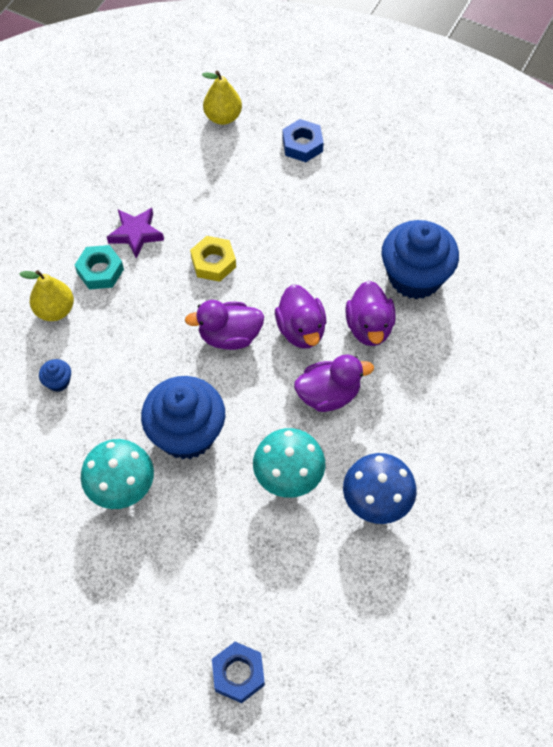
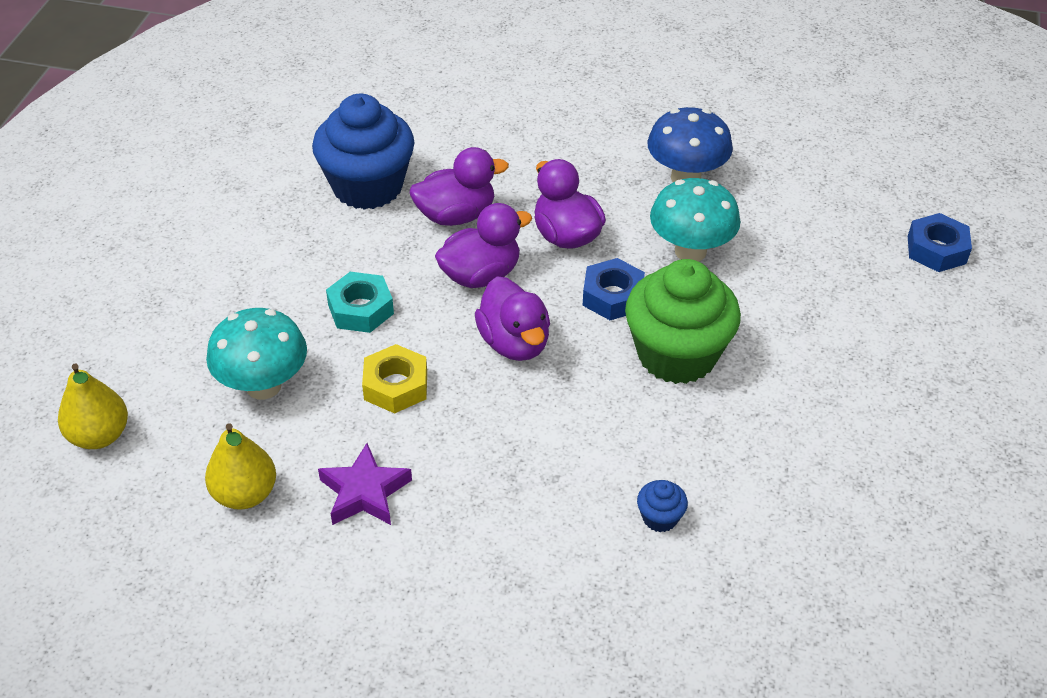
camera: 105 degrees left, 15 degrees down
yellow pear [19,270,74,321] -> yellow pear moved to [205,423,276,510]
turquoise nut [75,245,124,290] -> turquoise nut moved to [326,272,394,333]
turquoise mushroom [81,439,154,509] -> turquoise mushroom moved to [206,308,307,400]
blue cupcake [141,376,225,459] -> green cupcake [625,259,741,384]
blue nut [282,119,324,162] -> blue nut moved to [582,258,645,320]

